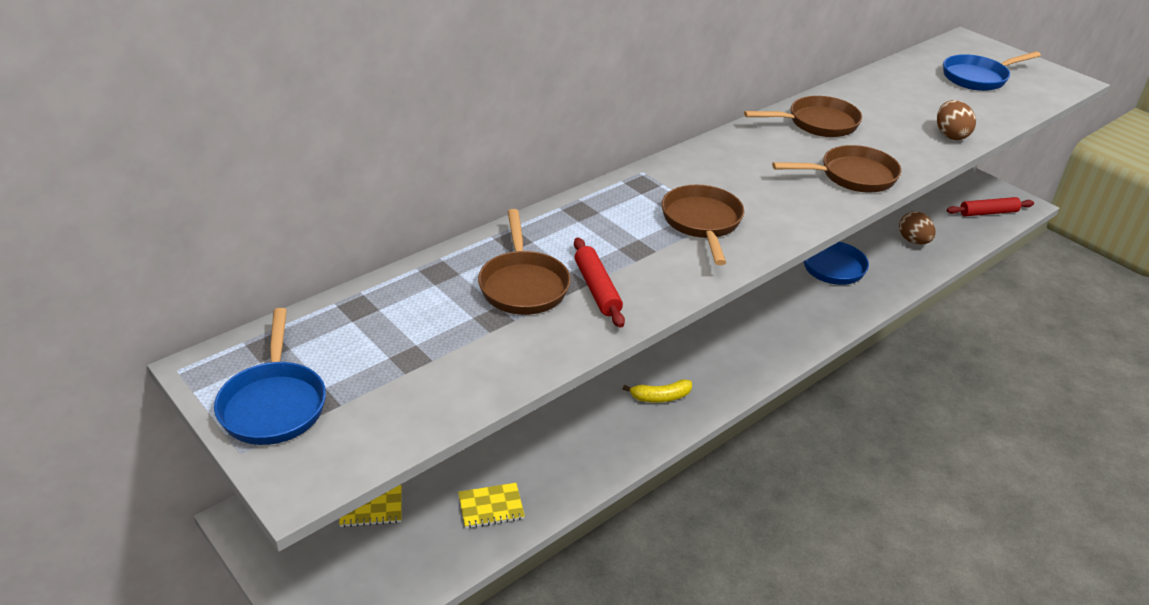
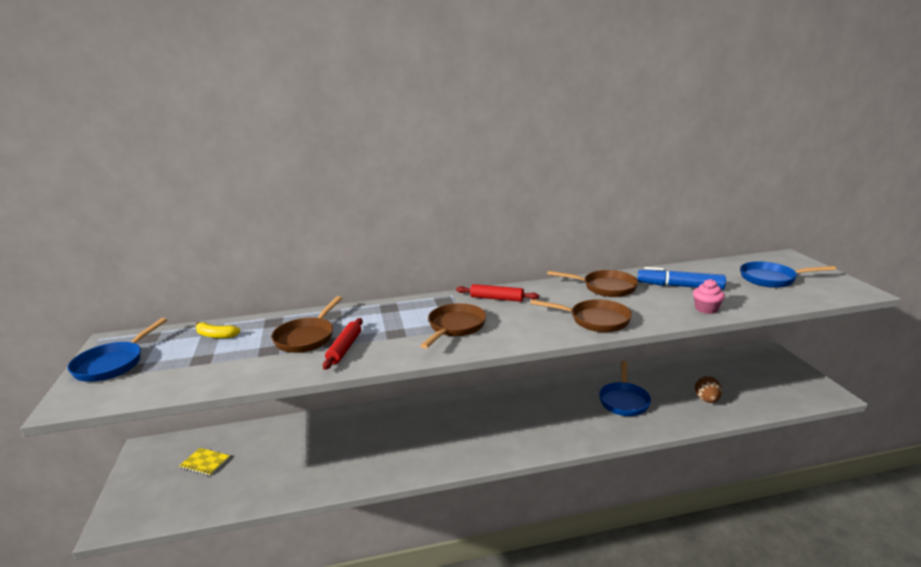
camera: 30 degrees right, 15 degrees down
yellow notebook [458,483,525,528] -> none
yellow banana [623,379,692,403] -> yellow banana moved to [196,322,240,338]
brown egg [937,100,976,140] -> pink cupcake [693,279,725,314]
red rolling pin [947,197,1034,216] -> red rolling pin moved to [456,284,539,302]
none -> blue marker [637,267,726,290]

